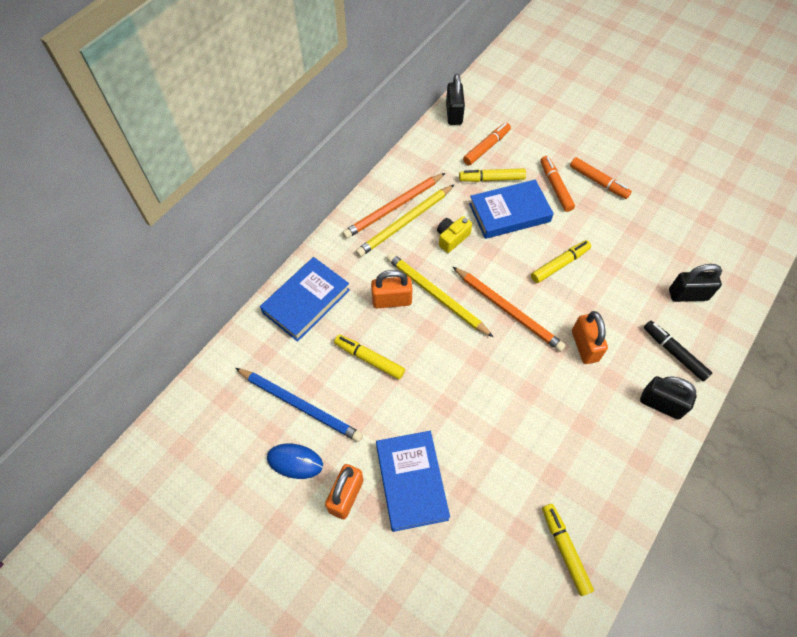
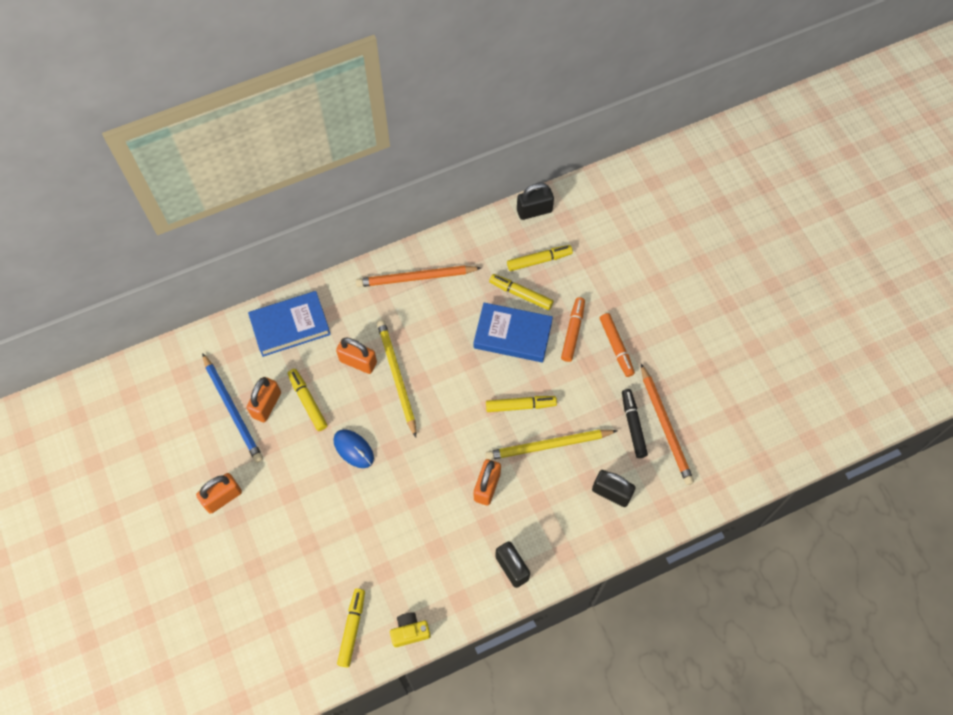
camera: 30 degrees right, 5 degrees up
blue mouse [267,444,323,479] -> blue mouse moved to [333,429,374,468]
yellow pencil [356,185,454,257] -> yellow pencil moved to [486,430,617,460]
blue book [376,431,450,532] -> none
yellow camera [437,216,472,253] -> yellow camera moved to [390,612,431,647]
black padlock [446,74,465,125] -> black padlock turned 45 degrees clockwise [517,183,554,220]
orange pencil [453,267,566,352] -> orange pencil moved to [641,364,694,485]
orange marker [463,123,511,165] -> yellow marker [507,245,573,271]
black marker [644,321,712,381] -> black marker moved to [622,389,648,458]
none -> orange padlock [247,377,281,422]

